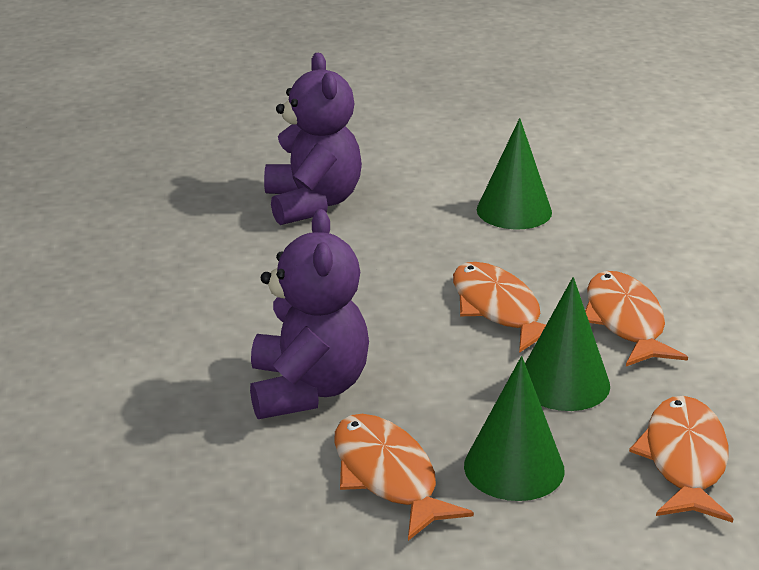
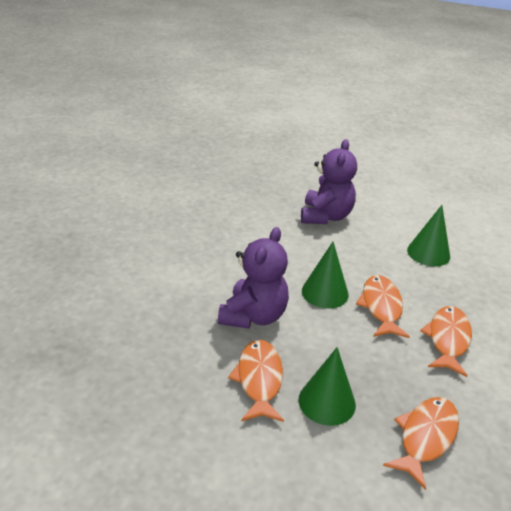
camera: 25 degrees right, 5 degrees up
green cone [525,277,610,411] -> green cone moved to [302,242,349,309]

